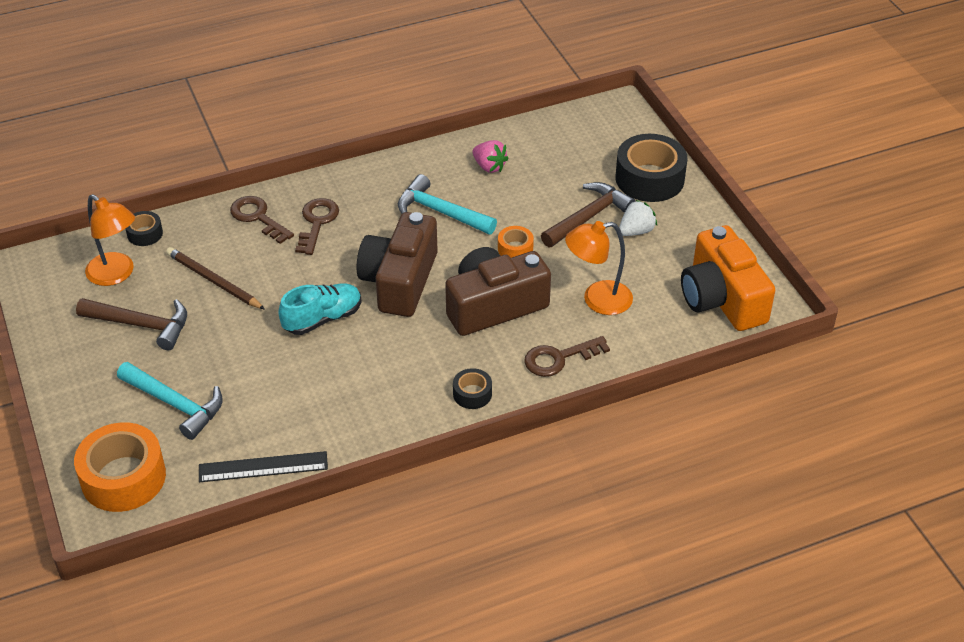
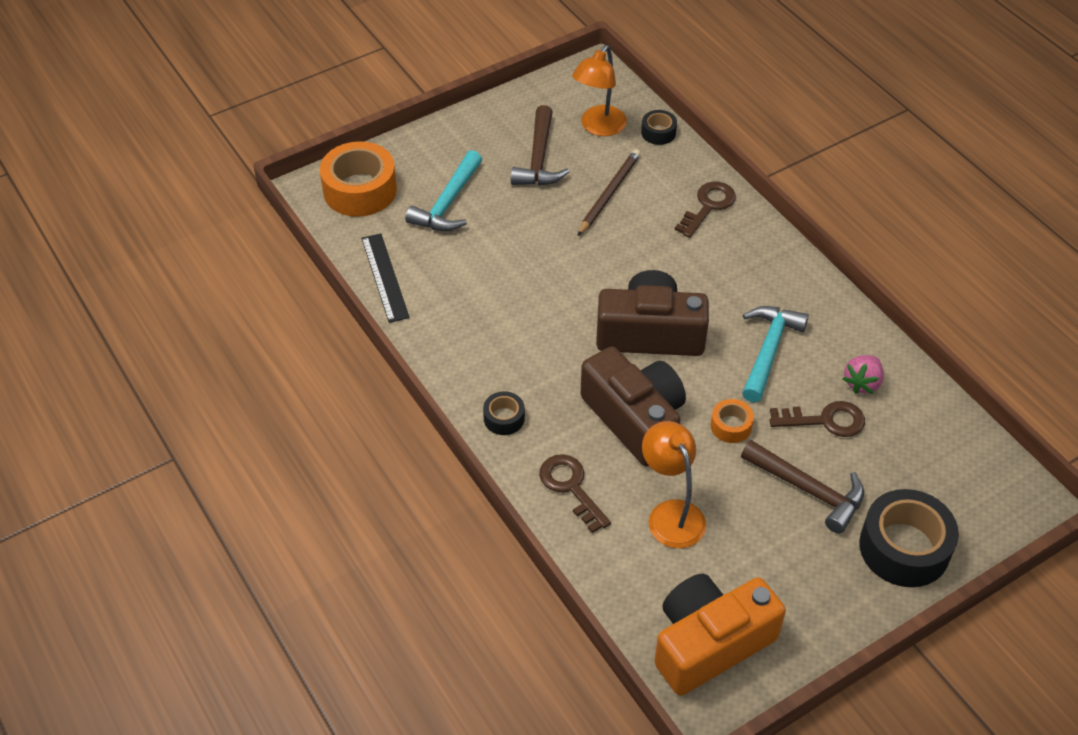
camera: 80 degrees right, 5 degrees up
turquoise shoe [278,283,362,335] -> none
brown key [295,198,339,255] -> brown key moved to [770,401,865,437]
white strawberry [619,200,657,236] -> none

